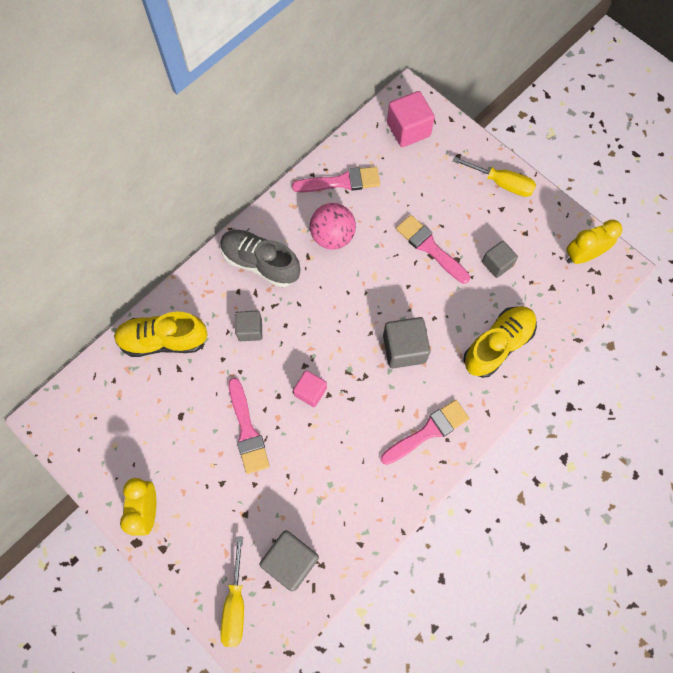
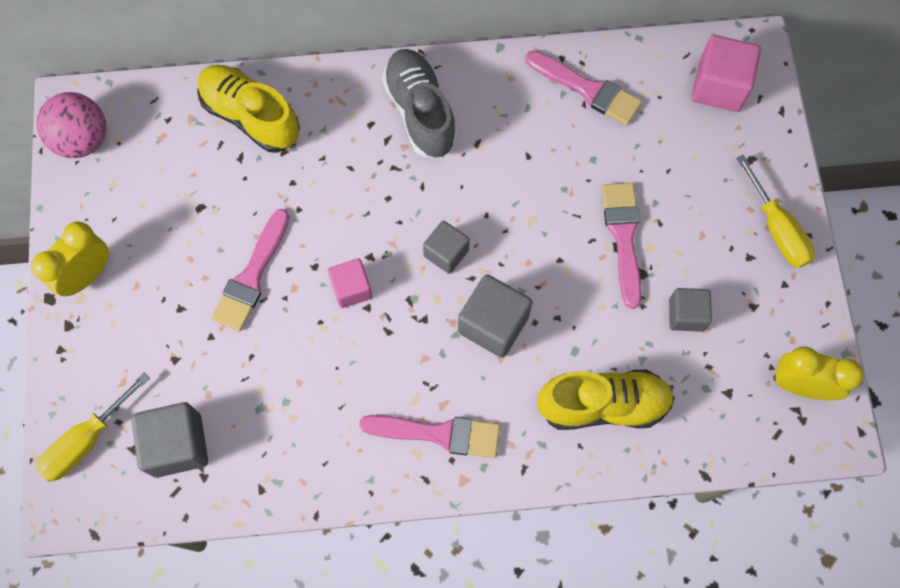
camera: 40 degrees right, 0 degrees up
grey cube [235,311,262,341] -> grey cube moved to [423,220,470,274]
pink ball [310,203,356,250] -> pink ball moved to [36,92,106,158]

